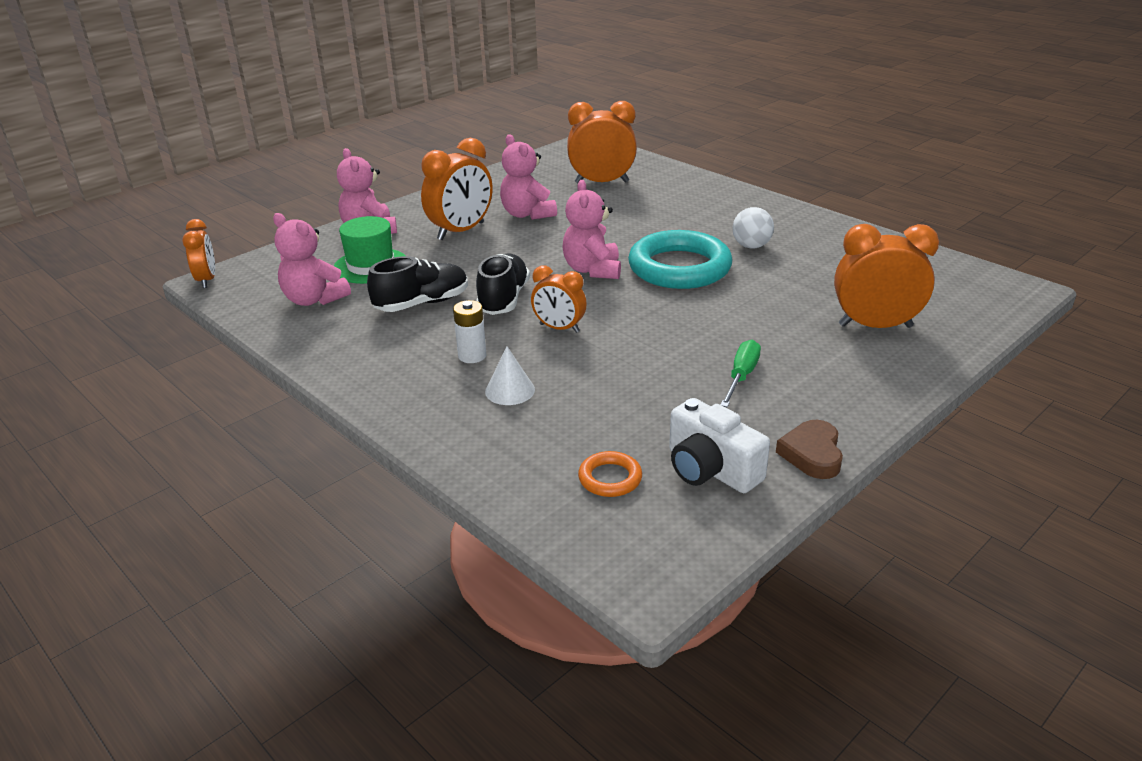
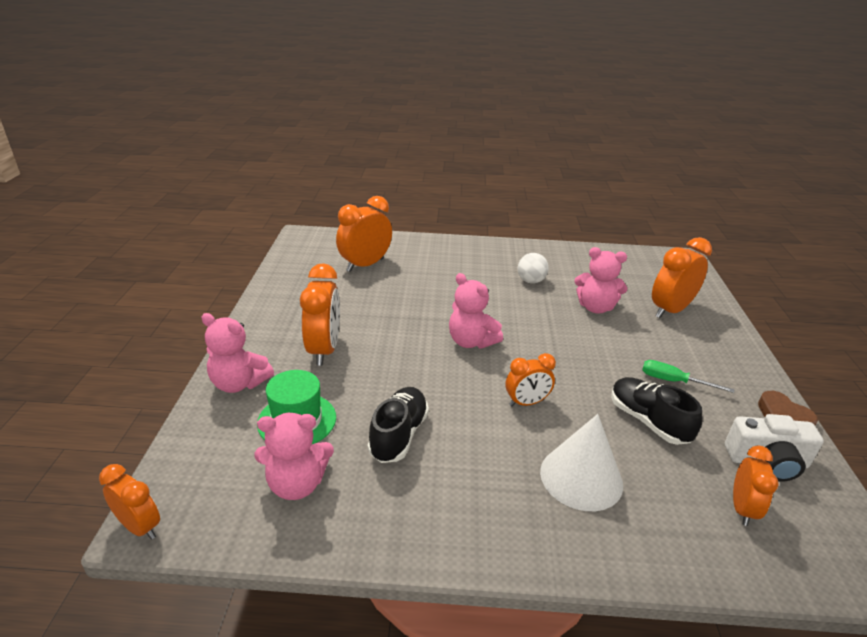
camera: 45 degrees left, 0 degrees up
white battery [453,300,486,363] -> none
black shoe [476,253,530,315] -> black shoe moved to [611,377,703,445]
white cone [485,347,535,405] -> white cone [540,414,623,511], size x1.82
pink teddy bear [500,134,557,220] -> pink teddy bear moved to [574,247,627,313]
orange ring [578,451,642,497] -> orange clock [733,445,779,526]
turquoise ring [628,230,732,289] -> none
green screwdriver [721,340,761,407] -> green screwdriver turned 45 degrees counterclockwise [642,360,734,393]

